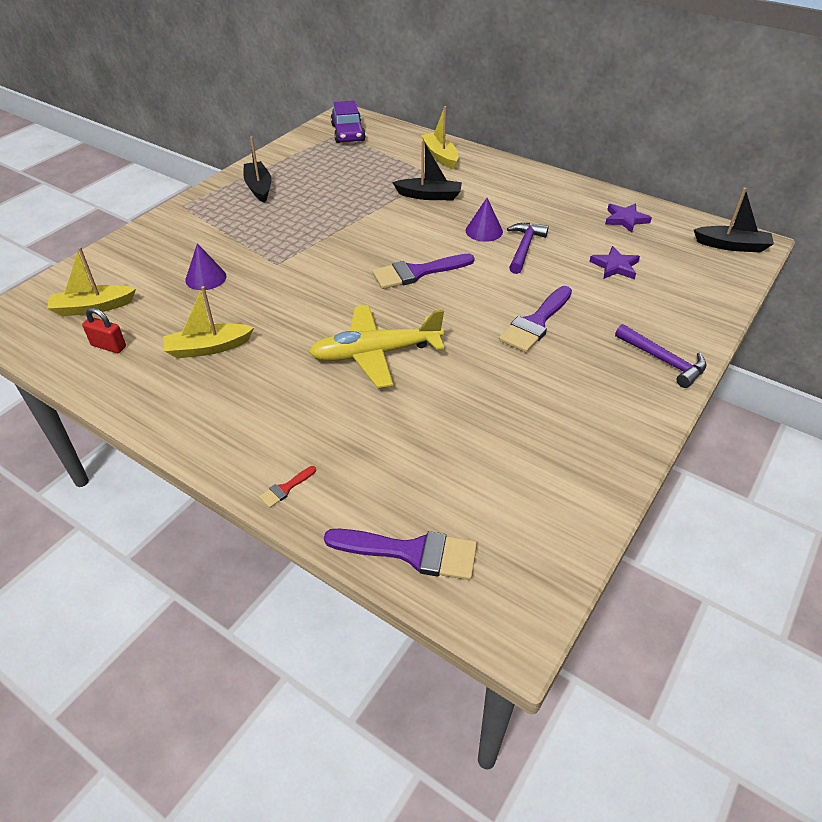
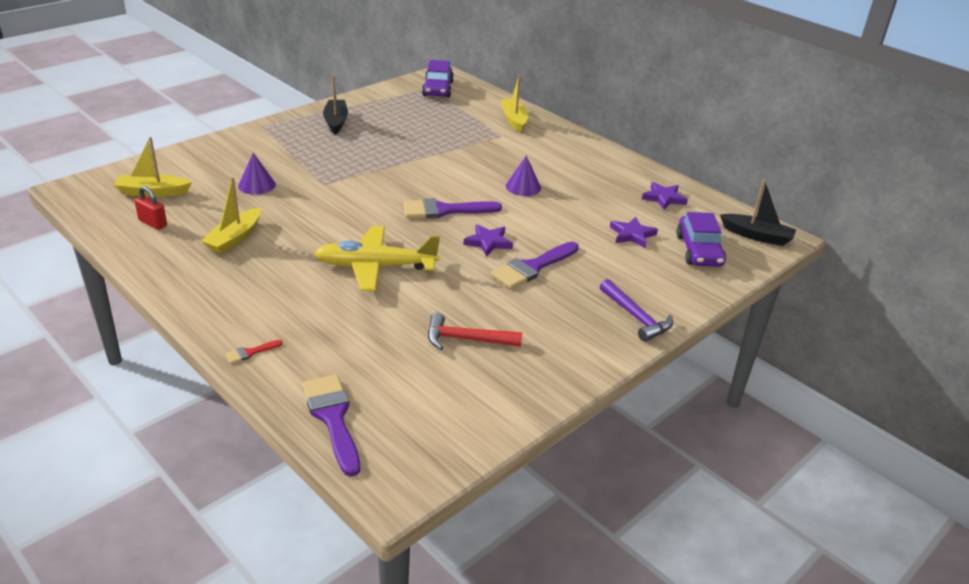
camera: 10 degrees right, 10 degrees down
yellow boat [163,286,254,359] -> yellow boat turned 60 degrees counterclockwise [201,177,261,254]
purple brush [324,529,477,580] -> purple brush turned 135 degrees counterclockwise [302,375,360,477]
black boat [392,140,462,200] -> none
purple hammer [507,223,549,274] -> none
none -> red hammer [428,313,522,350]
none -> purple star [463,224,513,257]
none -> purple car [677,212,726,267]

